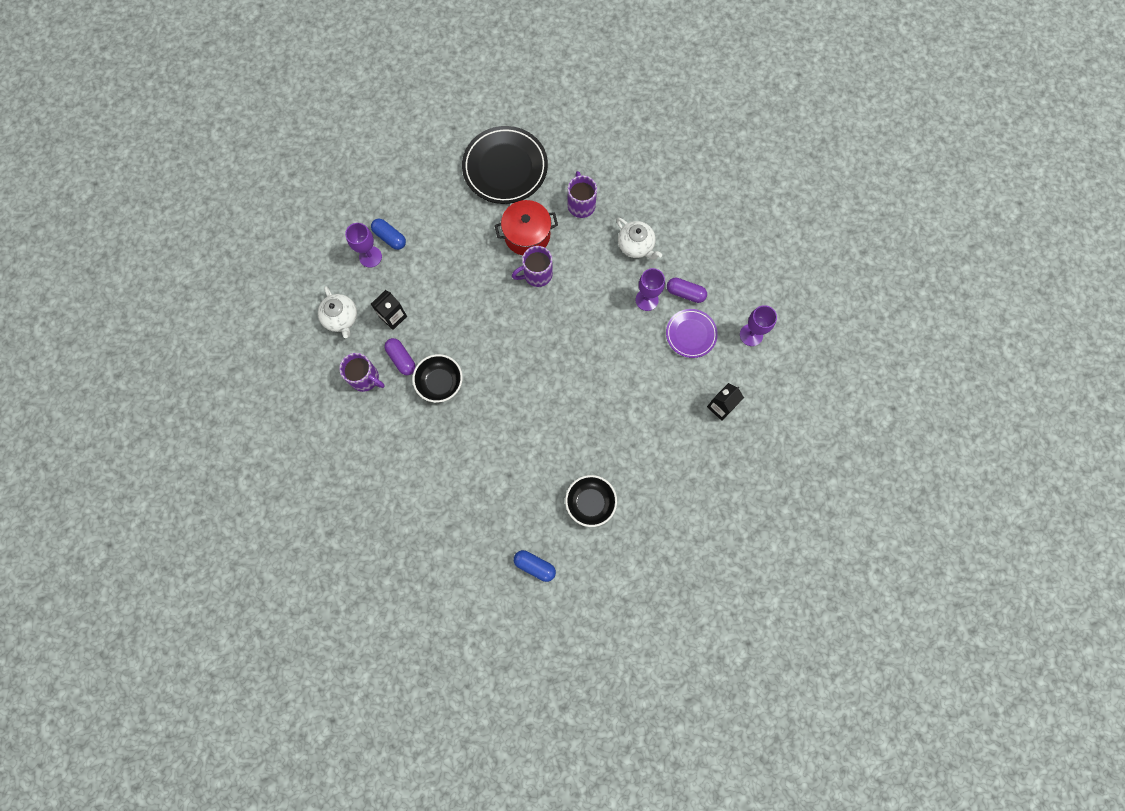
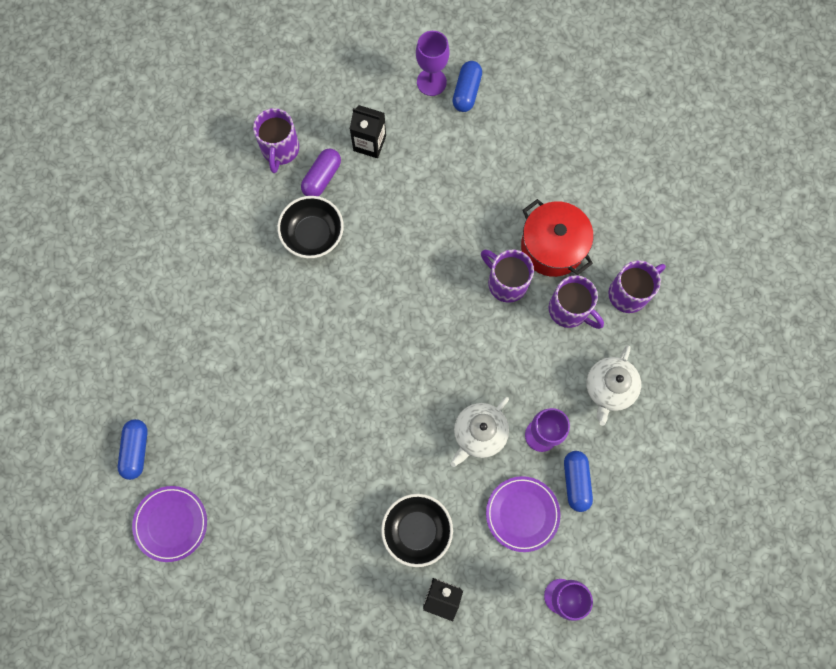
camera: 65 degrees right, 0 degrees up
white teapot [318,286,357,338] -> white teapot moved to [450,397,509,467]
black plate [462,126,548,204] -> none
black bowl [565,475,617,527] -> black bowl moved to [381,494,453,567]
purple capsule [667,278,707,303] -> blue capsule [564,451,593,512]
none -> purple plate [132,486,207,562]
none -> purple mug [549,275,604,329]

